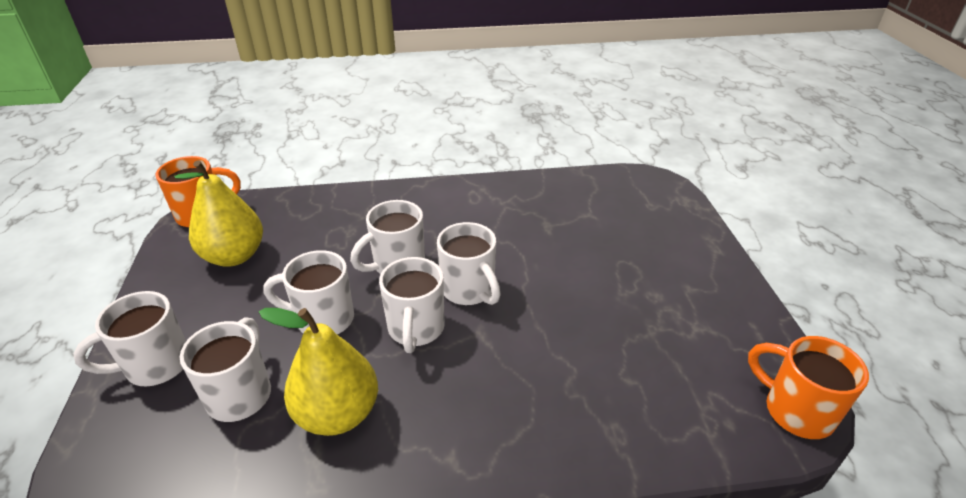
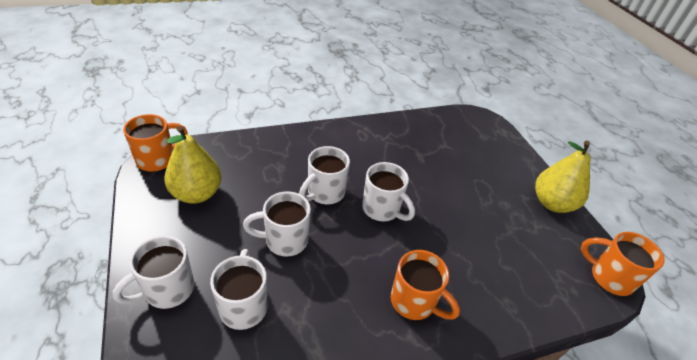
camera: 15 degrees left, 5 degrees up
yellow pear [259,308,378,436] -> yellow pear moved to [535,141,591,213]
white mug [379,257,445,353] -> none
none -> orange mug [391,250,460,320]

